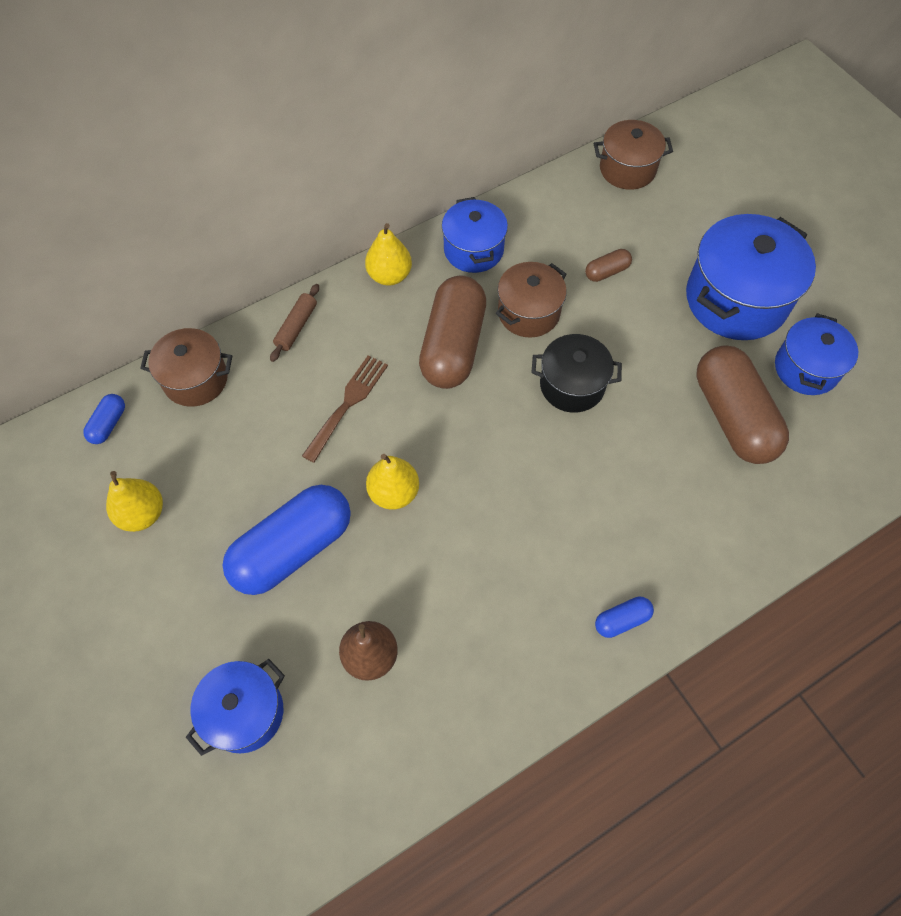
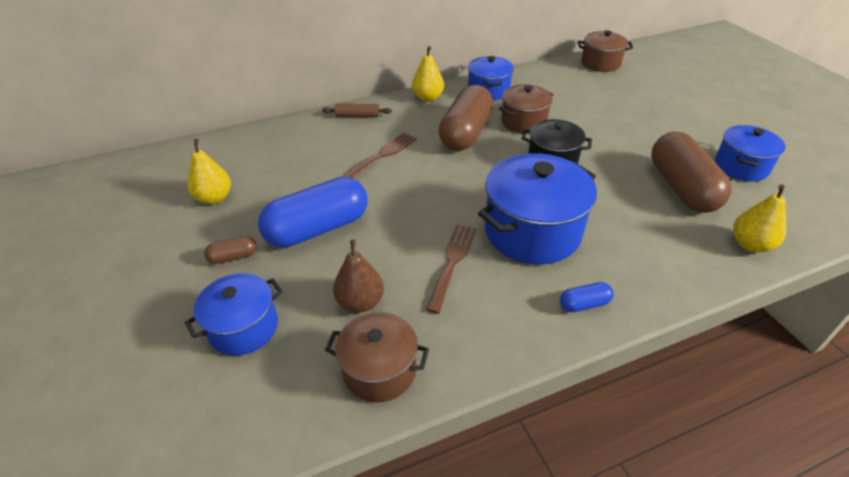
camera: 10 degrees right, 20 degrees down
blue capsule [83,394,125,444] -> none
brown pot [140,328,232,407] -> brown pot moved to [325,312,429,403]
brown rolling pin [270,284,319,362] -> brown rolling pin turned 60 degrees clockwise [322,104,392,117]
yellow pear [366,454,419,510] -> yellow pear moved to [733,185,786,253]
brown capsule [585,249,632,282] -> brown capsule moved to [204,236,257,264]
blue pot [686,214,816,340] -> blue pot moved to [478,153,597,265]
none -> brown fork [425,224,476,314]

